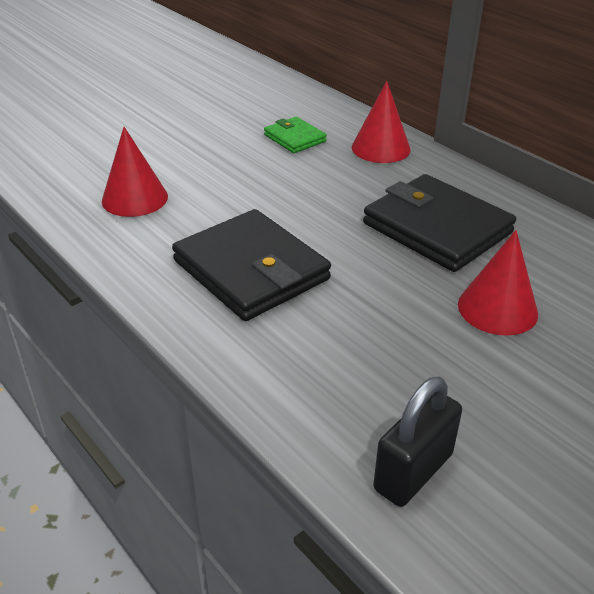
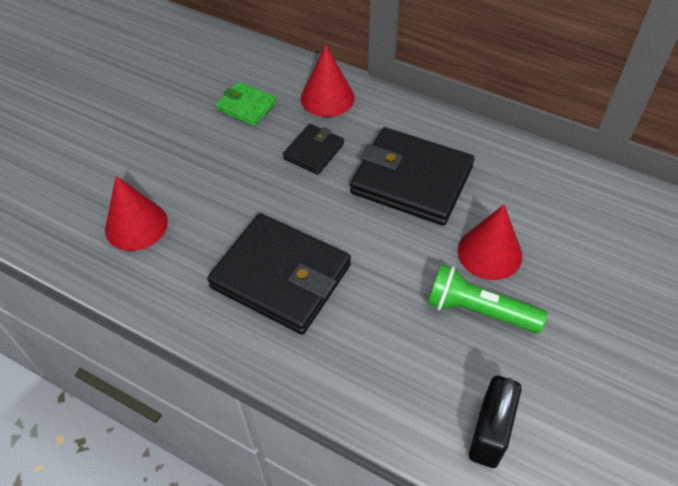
camera: 20 degrees left, 15 degrees up
none -> black wallet [283,124,344,175]
none -> green flashlight [427,264,547,333]

